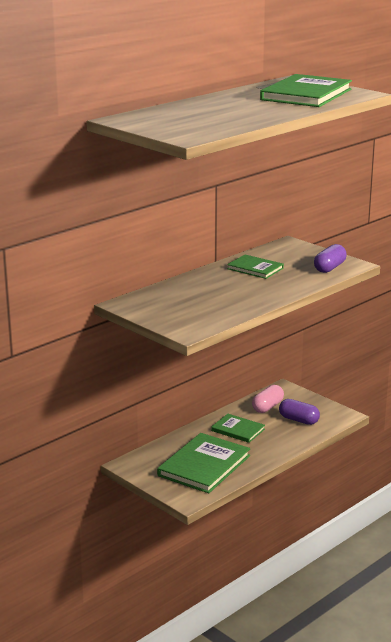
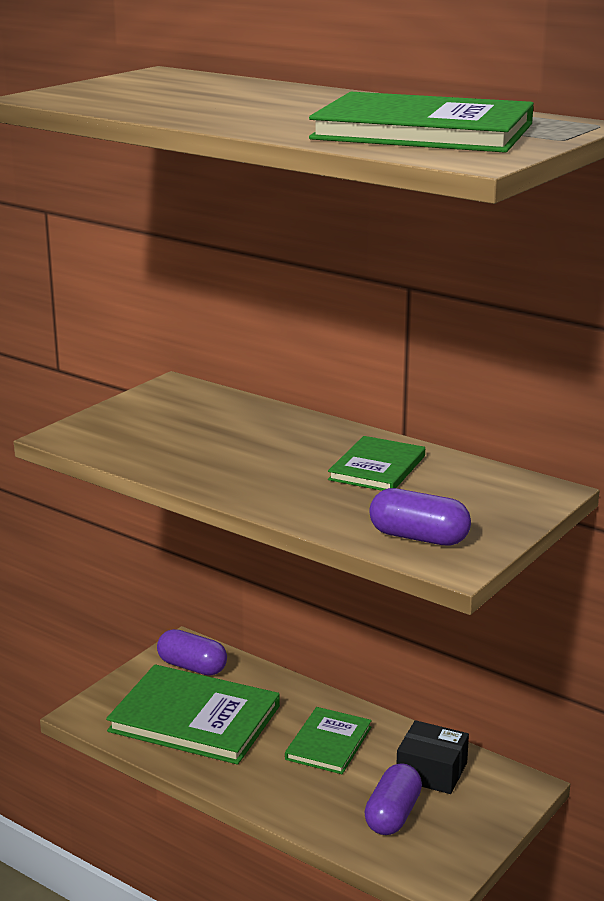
camera: 80 degrees right, 0 degrees up
pink capsule [252,385,284,413] -> black box [397,720,469,794]
none -> purple capsule [157,629,227,676]

